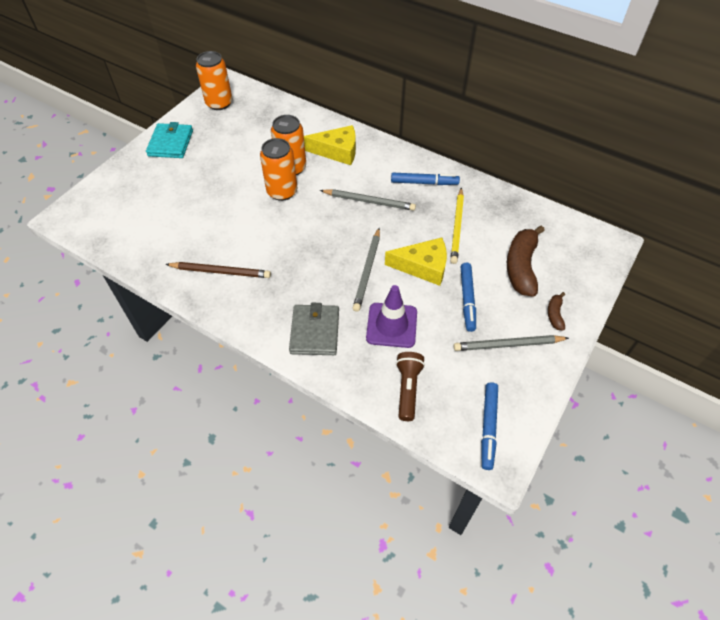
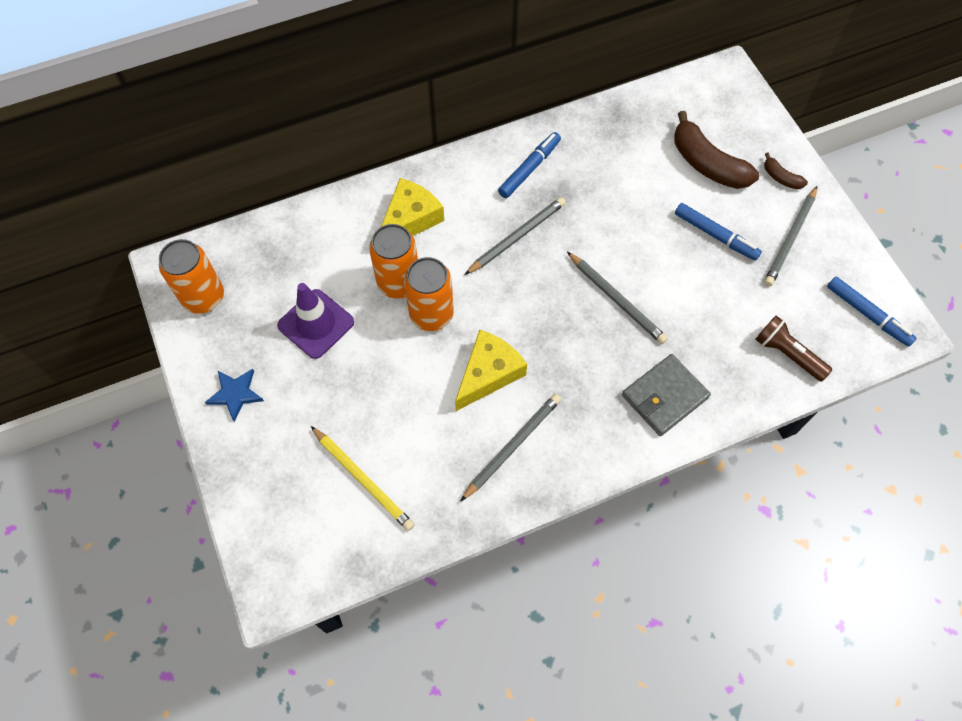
camera: 55 degrees left, 10 degrees up
turquoise wallet [146,122,193,158] -> blue star [205,369,264,422]
brown pencil [166,262,271,278] -> grey pencil [460,394,561,502]
grey wallet [289,303,339,355] -> grey wallet turned 75 degrees counterclockwise [622,354,711,436]
purple traffic cone [366,285,417,348] -> purple traffic cone moved to [277,283,354,359]
yellow cheese [385,237,447,286] -> yellow cheese moved to [455,329,527,411]
yellow pencil [450,187,464,264] -> yellow pencil moved to [311,426,415,531]

